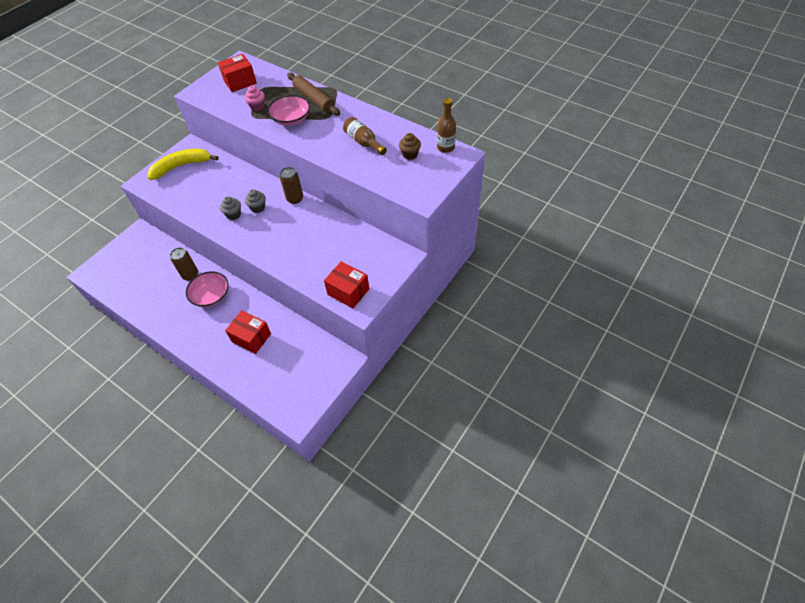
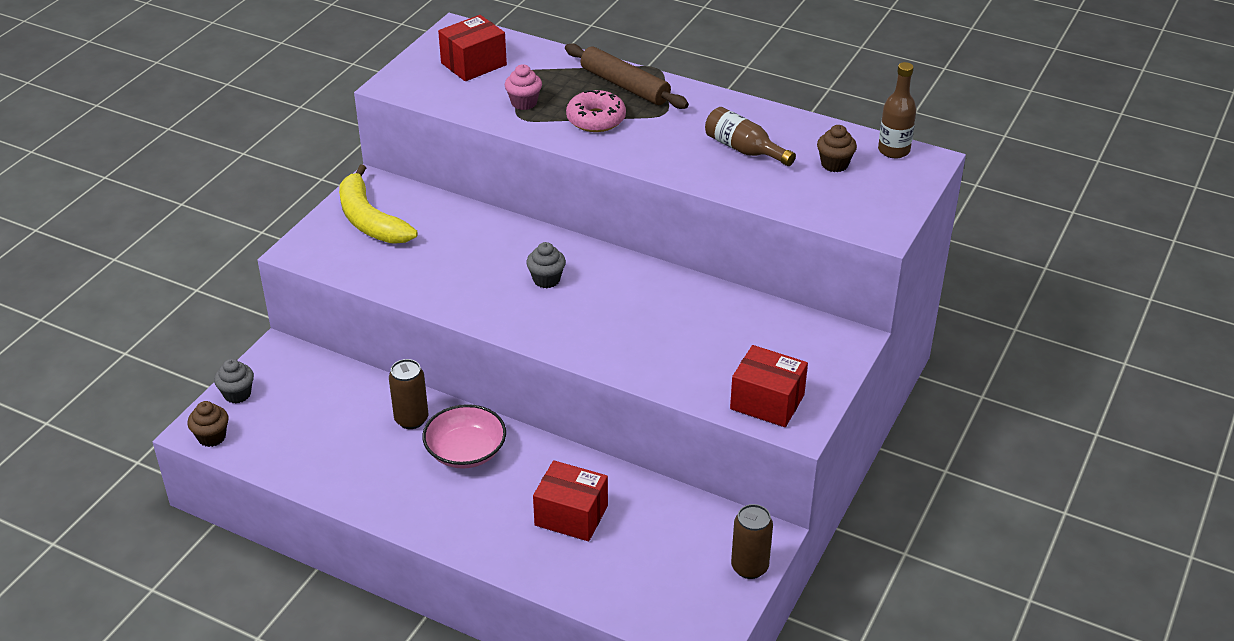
camera: 10 degrees left, 15 degrees down
yellow banana [148,149,219,180] -> yellow banana turned 90 degrees counterclockwise [339,164,418,244]
grey cupcake [220,196,241,220] -> grey cupcake moved to [214,359,254,404]
pink bowl [267,95,310,126] -> pink donut [566,90,626,132]
brown can [280,167,303,204] -> brown can moved to [731,504,773,579]
none -> brown cupcake [188,401,228,447]

